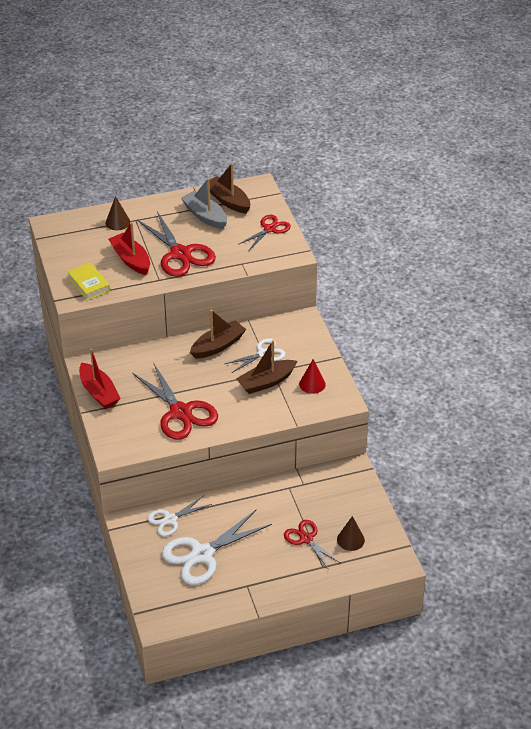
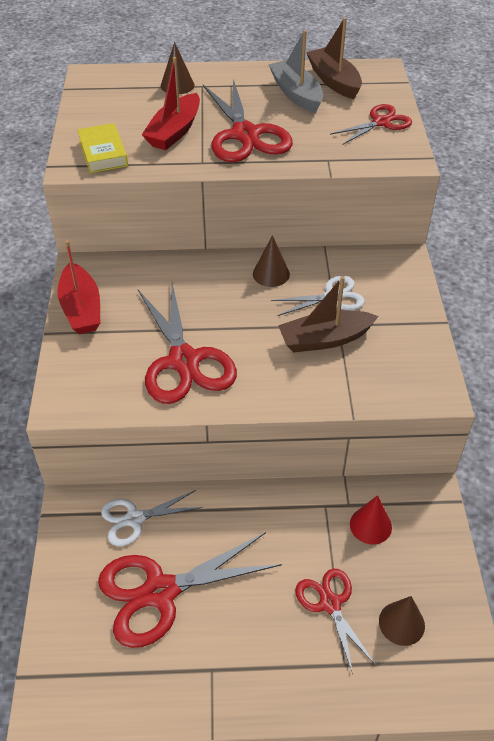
camera: 15 degrees right, 5 degrees up
red boat [108,222,150,275] -> red boat turned 135 degrees counterclockwise [142,57,200,150]
white scissors [162,509,272,585] -> red scissors [98,532,282,648]
brown boat [190,310,246,359] -> brown cone [253,235,290,287]
red cone [299,359,326,394] -> red cone moved to [350,495,392,544]

